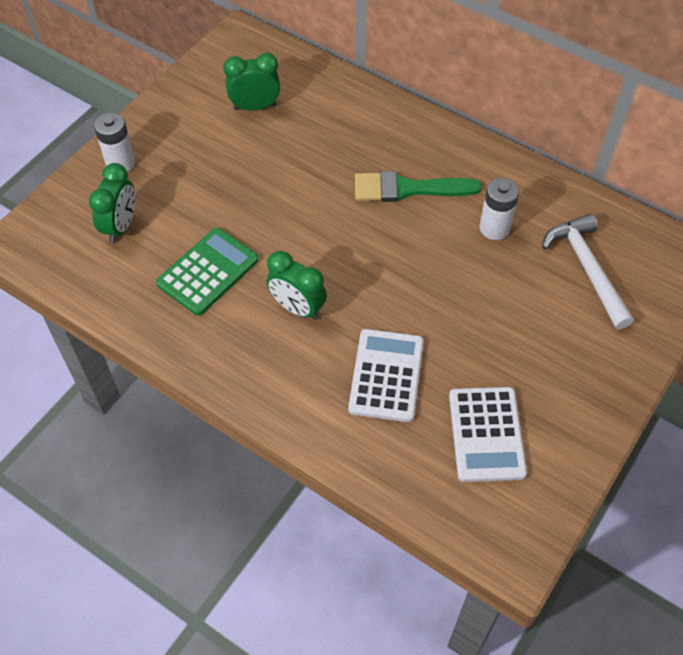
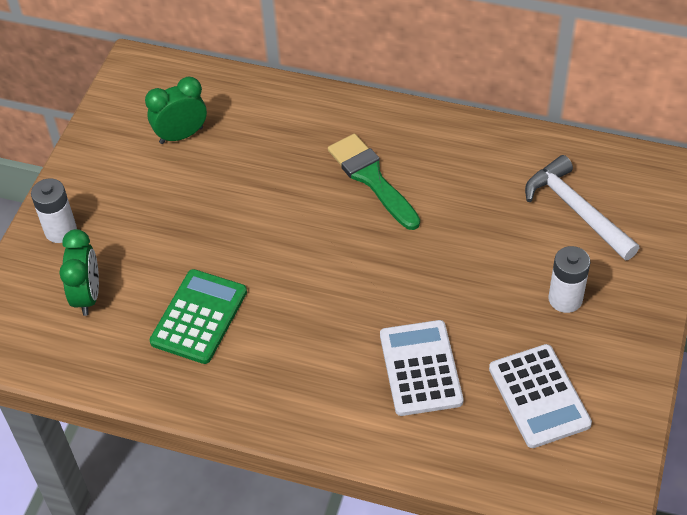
camera: 15 degrees left, 5 degrees down
green clock [266,251,327,320] -> none
green brush [355,171,482,202] -> green brush turned 75 degrees clockwise [328,134,420,230]
white battery [480,178,519,240] -> white battery moved to [548,246,590,313]

